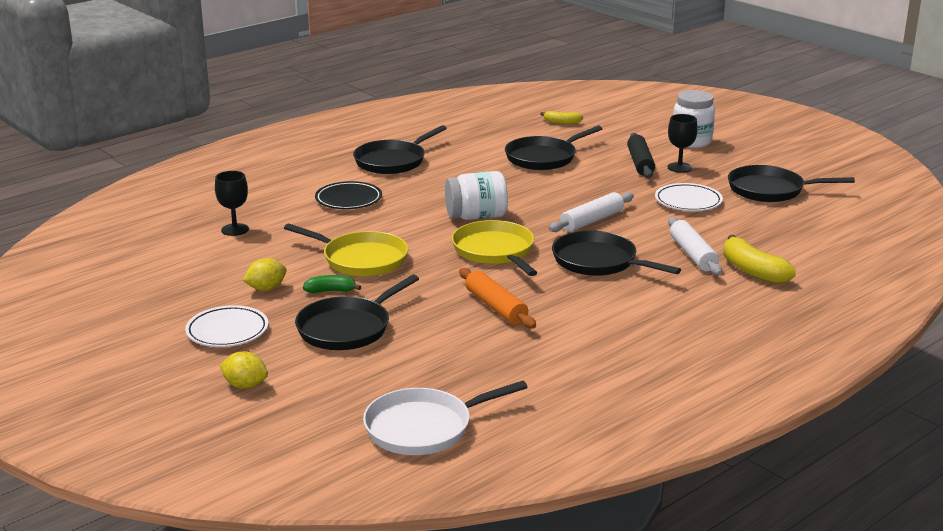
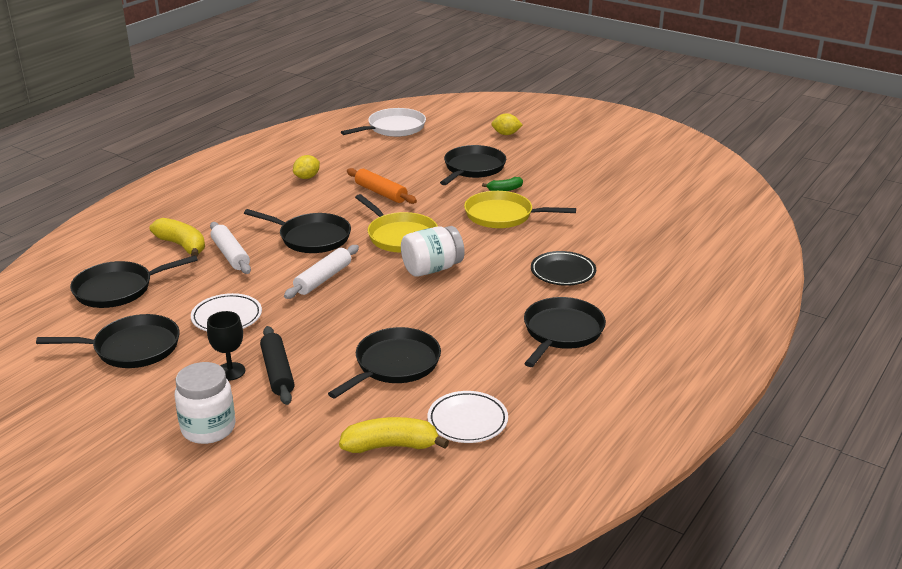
camera: 165 degrees right, 5 degrees up
white plate [185,305,268,347] -> white plate moved to [428,391,508,443]
black goblet [215,171,249,236] -> none
yellow lemon [243,258,287,291] -> yellow lemon moved to [293,155,320,179]
yellow banana [540,111,583,125] -> yellow banana [339,417,449,453], size x1.73
none -> black pan [70,255,198,308]

